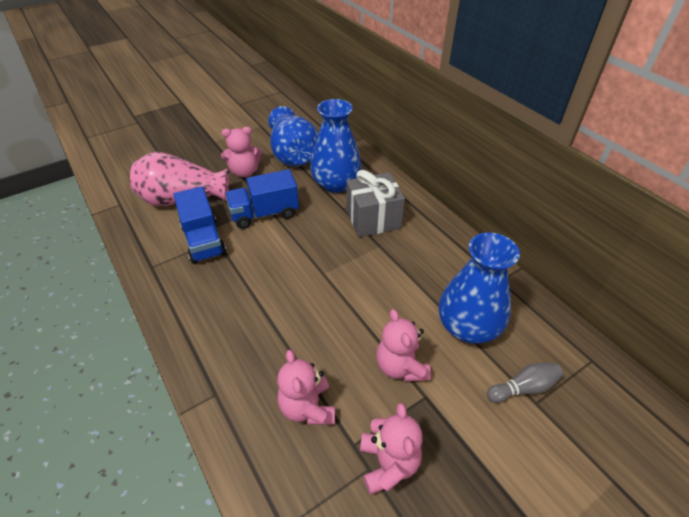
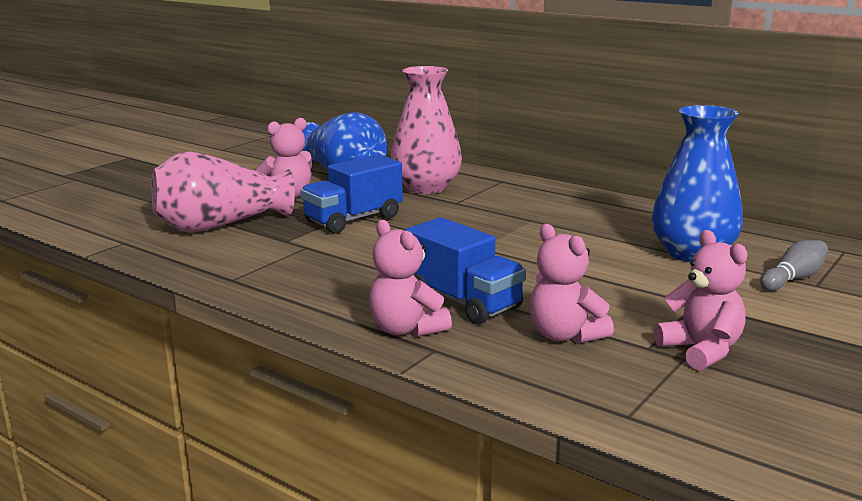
camera: 20 degrees left, 25 degrees down
blue truck [174,186,226,264] -> blue truck moved to [405,217,526,325]
blue vase [310,99,362,193] -> pink vase [391,66,462,194]
grey gift [346,170,405,237] -> none
pink teddy bear [376,309,431,382] -> pink teddy bear moved to [369,220,452,337]

